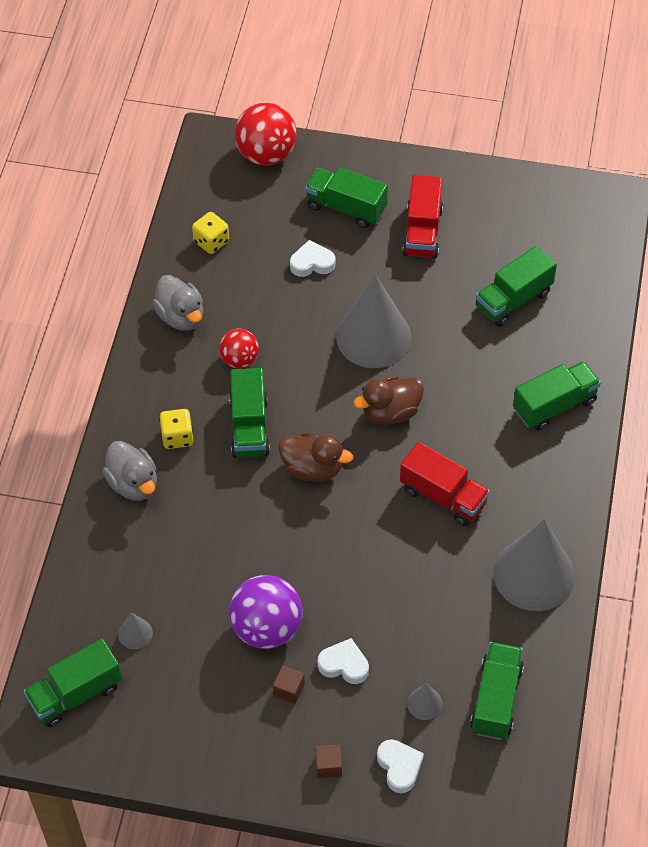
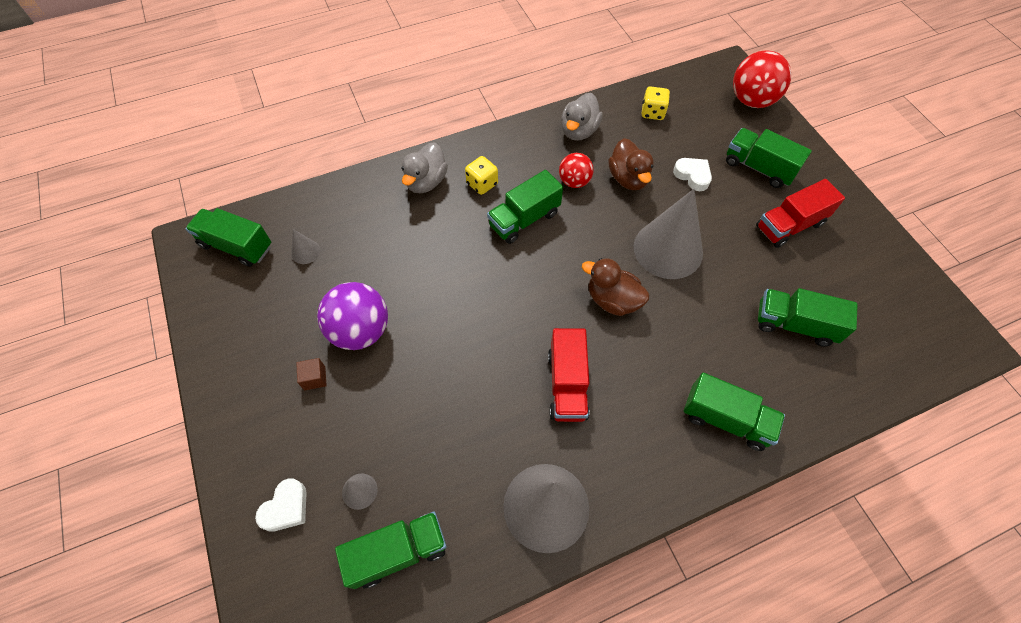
camera: 55 degrees right, 5 degrees up
brown duck [278,433,353,482] -> brown duck moved to [608,138,654,190]
green truck [305,167,388,228] -> green truck turned 45 degrees counterclockwise [726,128,812,188]
brown cube [315,744,342,778] -> none
white heart [318,638,369,684] -> none

